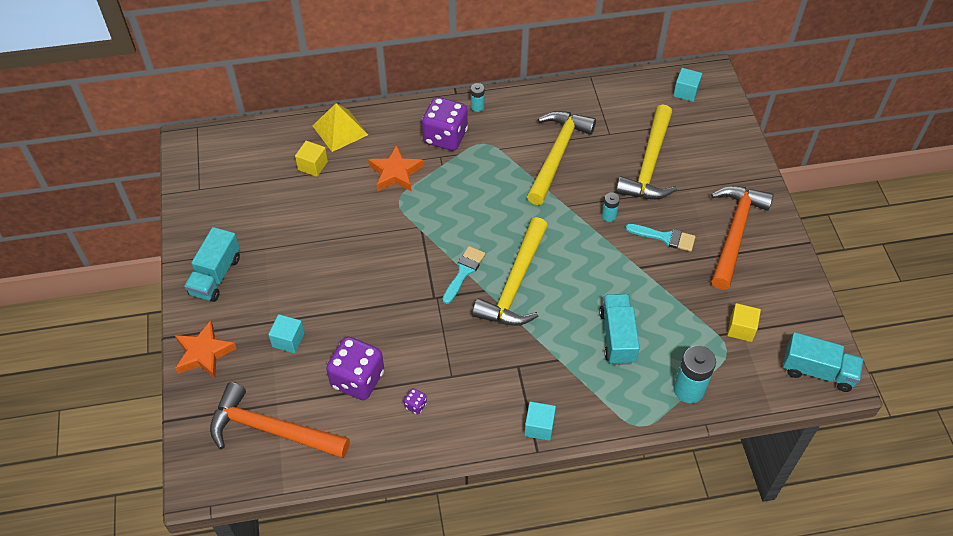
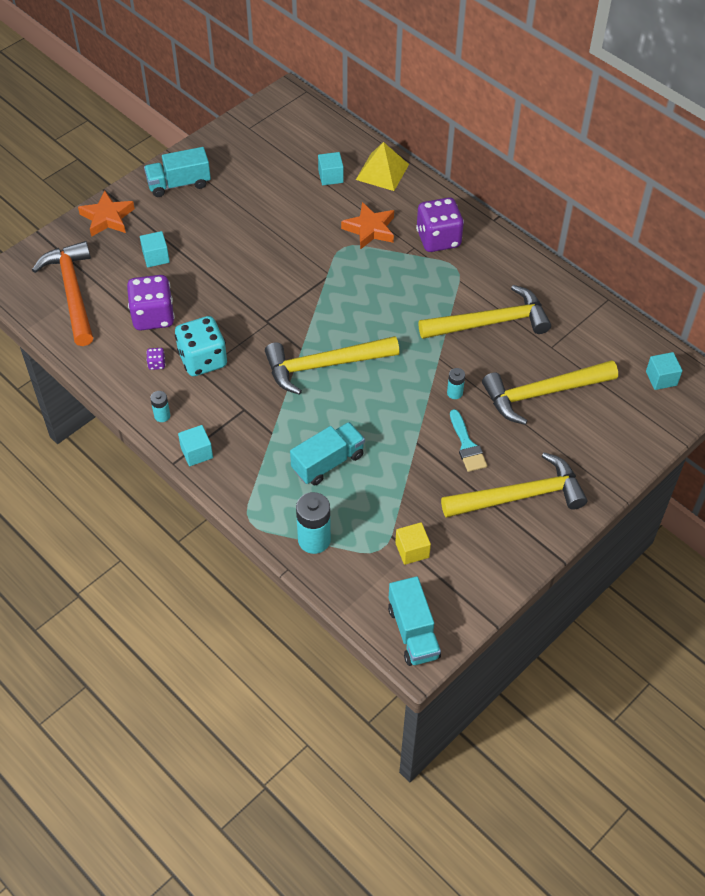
camera: 55 degrees right, 0 degrees up
yellow cube [295,141,328,177] -> turquoise cube [318,152,344,185]
turquoise brush [442,246,485,304] -> none
turquoise battery [471,83,485,112] -> turquoise battery moved to [150,391,170,422]
orange hammer [711,186,774,290] -> yellow hammer [441,452,587,518]
none -> turquoise dice [175,316,227,376]

